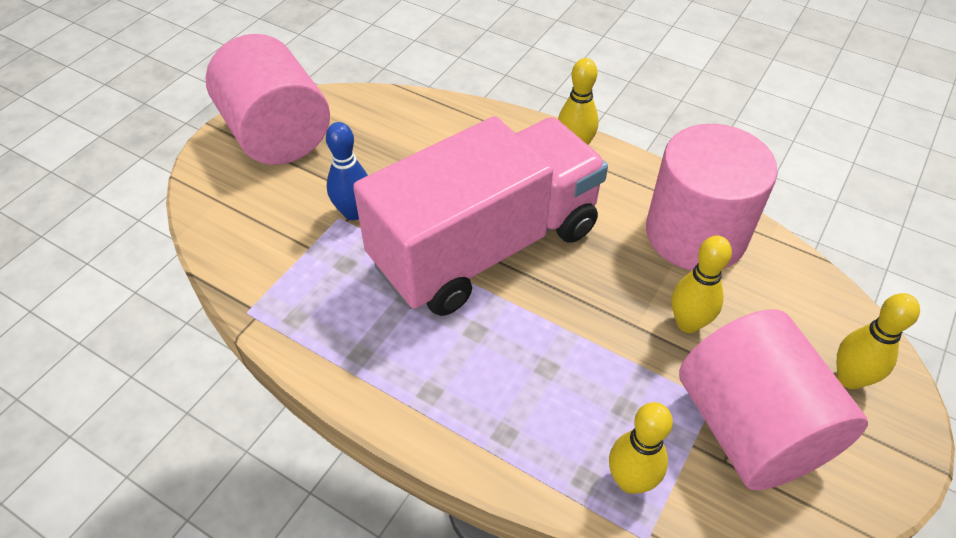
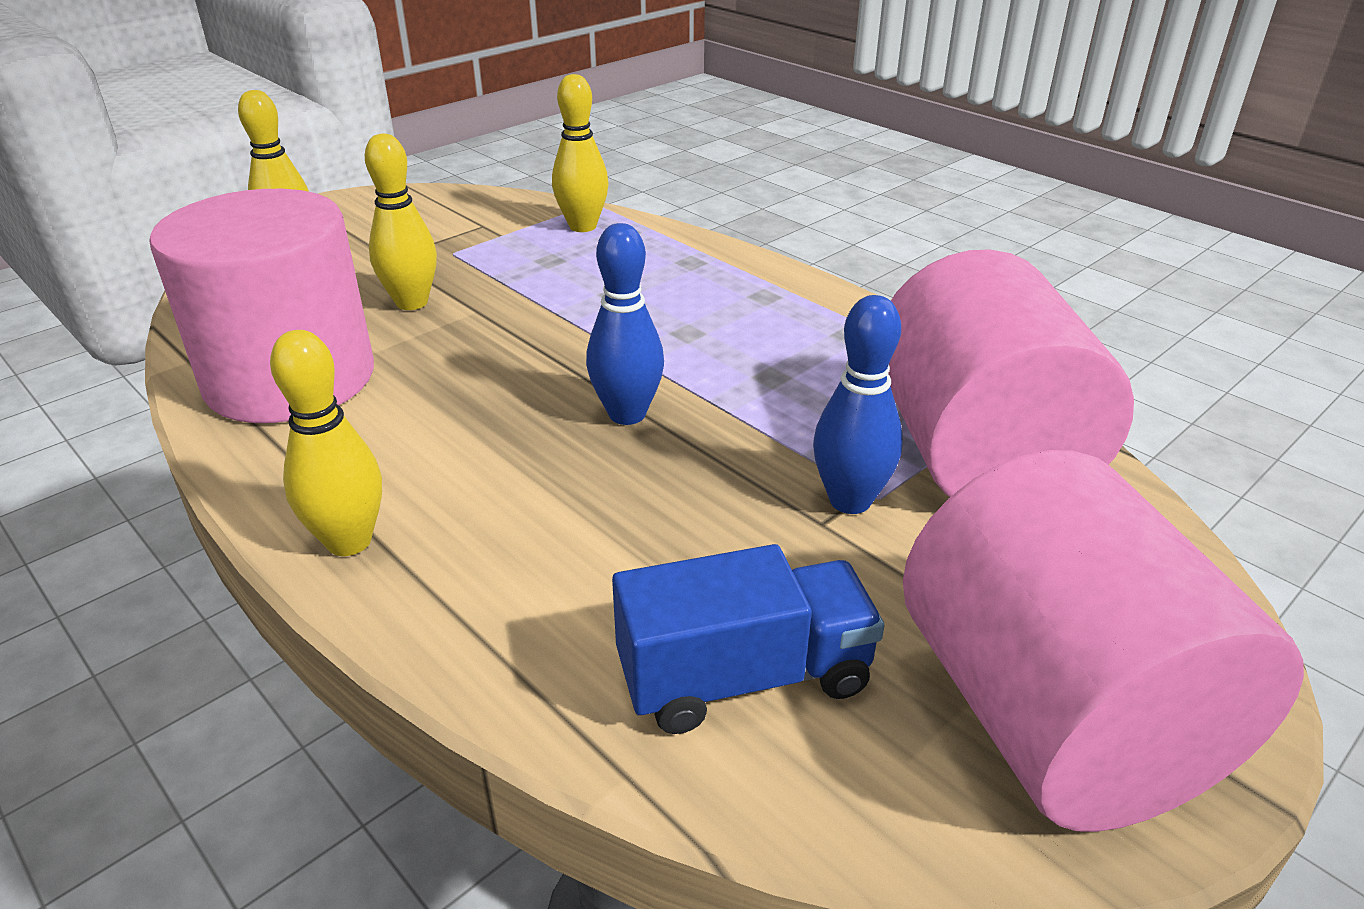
camera: 165 degrees left, 15 degrees down
pink truck [353,116,608,316] -> blue bowling pin [586,223,664,425]
pink cylinder [679,309,868,490] -> pink cylinder moved to [888,249,1134,497]
none -> blue truck [612,544,885,734]

